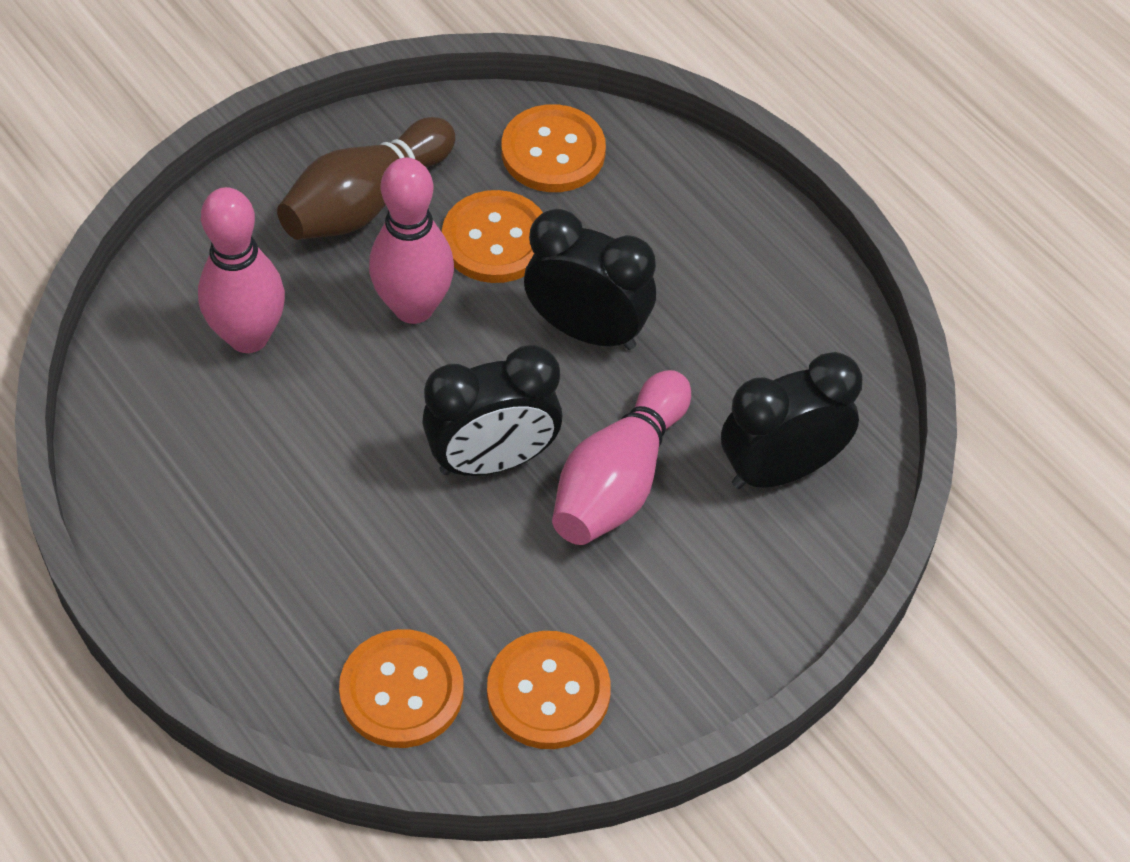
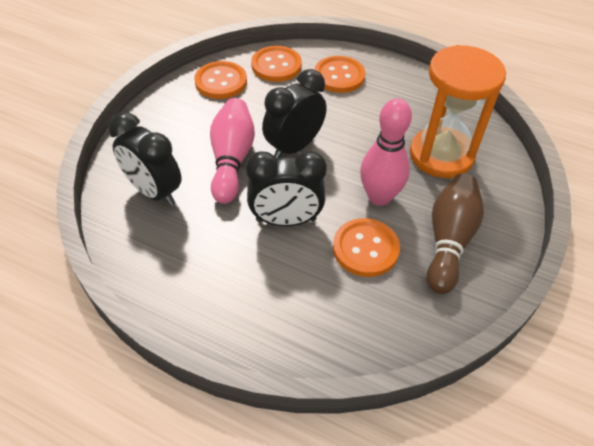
camera: 155 degrees right, 5 degrees down
pink bowling pin [198,187,285,353] -> orange hourglass [410,45,506,178]
orange button [501,104,606,192] -> orange button moved to [314,56,366,93]
black clock [721,352,862,489] -> black clock turned 90 degrees clockwise [108,112,182,206]

